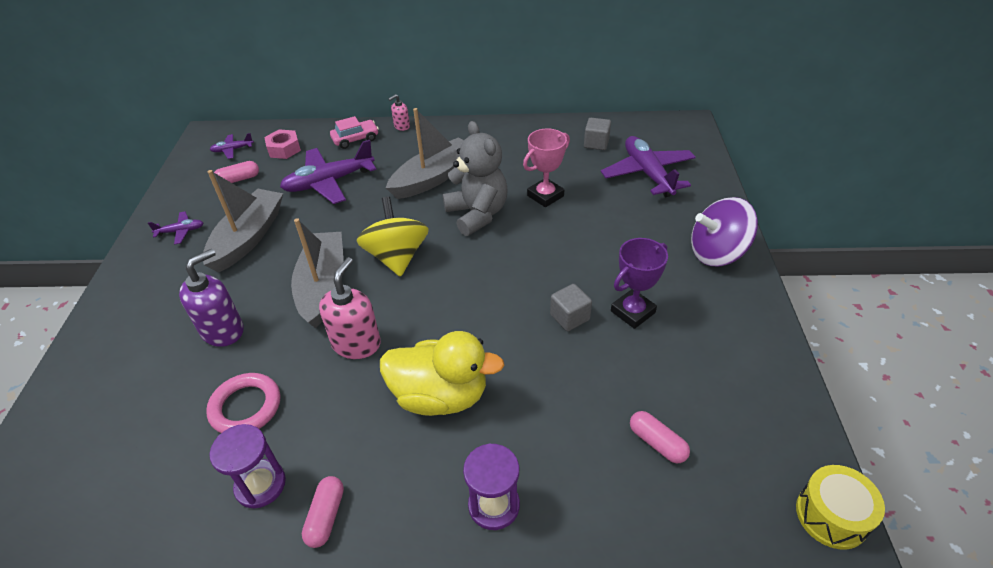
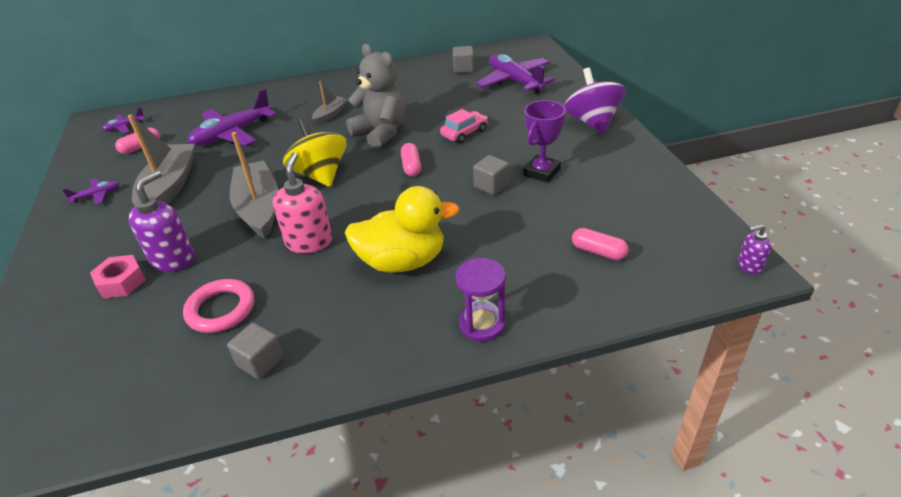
camera: 15 degrees left, 5 degrees down
purple hourglass [210,424,286,508] -> grey cube [227,323,284,379]
pink nut [264,129,301,159] -> pink nut moved to [90,255,146,298]
pink capsule [302,476,344,548] -> pink capsule moved to [401,143,421,176]
pink car [330,116,379,149] -> pink car moved to [440,109,488,143]
grey boat [386,108,464,199] -> grey boat [312,81,347,125], size x0.51
pink soap dispenser [389,94,410,131] -> none
pink trophy [523,129,570,207] -> none
purple spinning top [691,197,758,266] -> purple spinning top turned 105 degrees clockwise [564,68,626,134]
yellow drum [796,465,885,550] -> purple soap dispenser [738,224,772,274]

